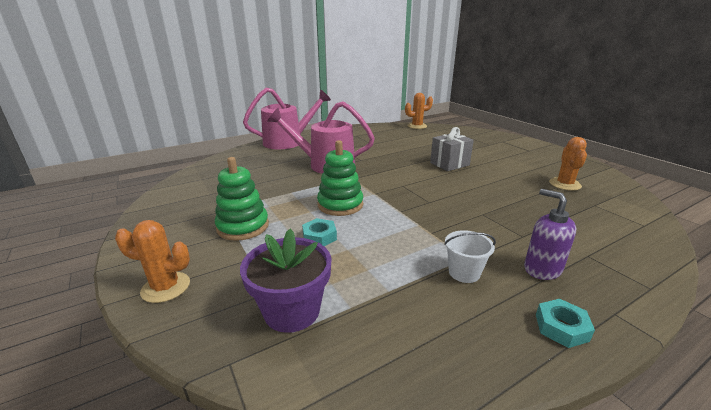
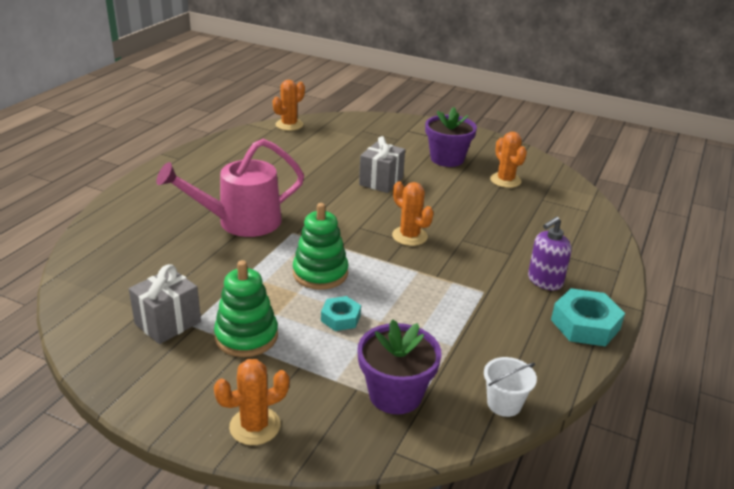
camera: 35 degrees left, 5 degrees up
pink watering can [243,88,331,149] -> none
white bucket [444,230,496,283] -> white bucket moved to [484,357,537,417]
purple soap dispenser [524,189,576,280] -> purple soap dispenser turned 60 degrees counterclockwise [528,217,572,290]
turquoise nut [536,299,595,348] -> turquoise nut [551,288,625,347], size x1.67
none -> grey gift [129,264,201,344]
none -> orange cactus [392,181,433,246]
none -> purple flower pot [425,107,477,167]

